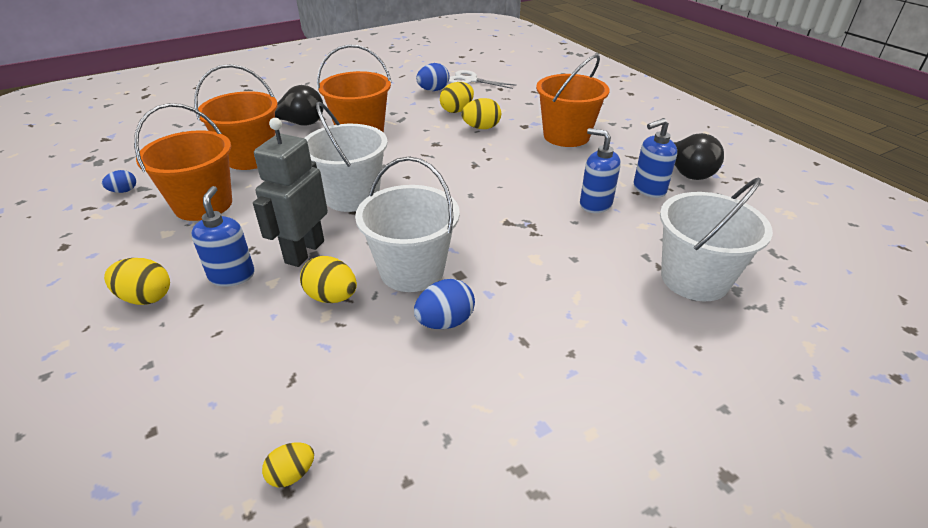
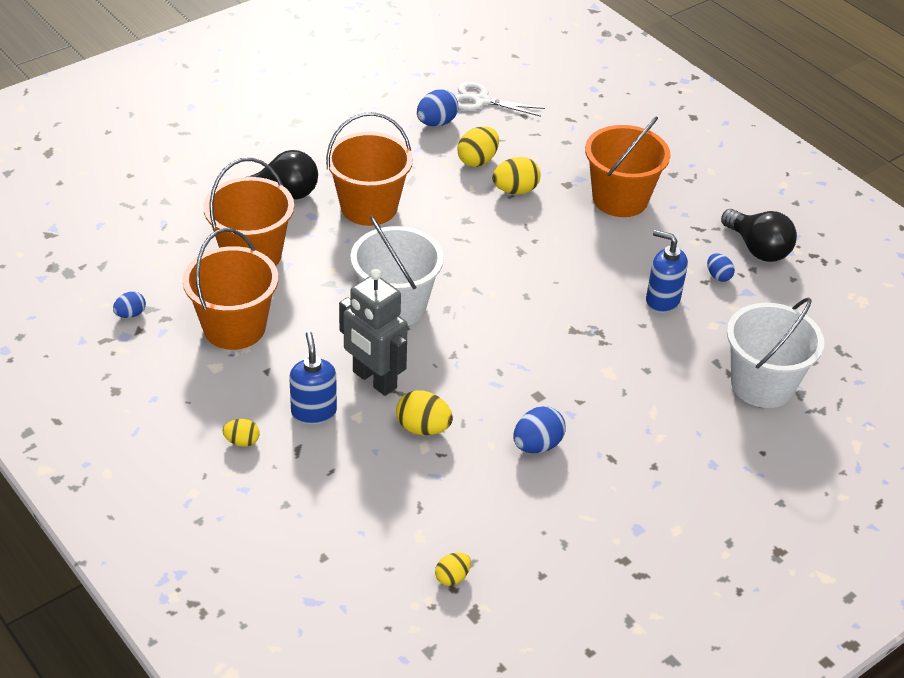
camera: 10 degrees left, 5 degrees up
yellow egg [104,258,170,305] -> yellow egg [223,419,260,447], size x0.62
grey robot [253,118,328,267] -> grey robot turned 60 degrees counterclockwise [339,269,408,396]
white bucket [355,156,460,292] -> none
blue soap dispenser [634,118,677,198] -> blue egg [707,254,735,282]

